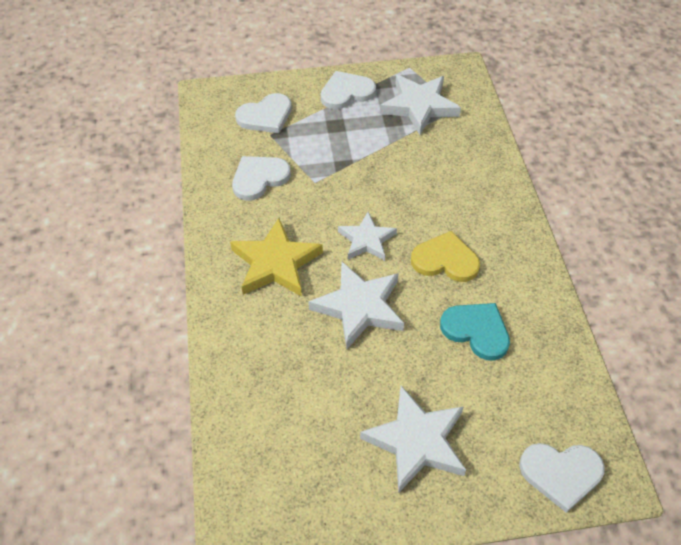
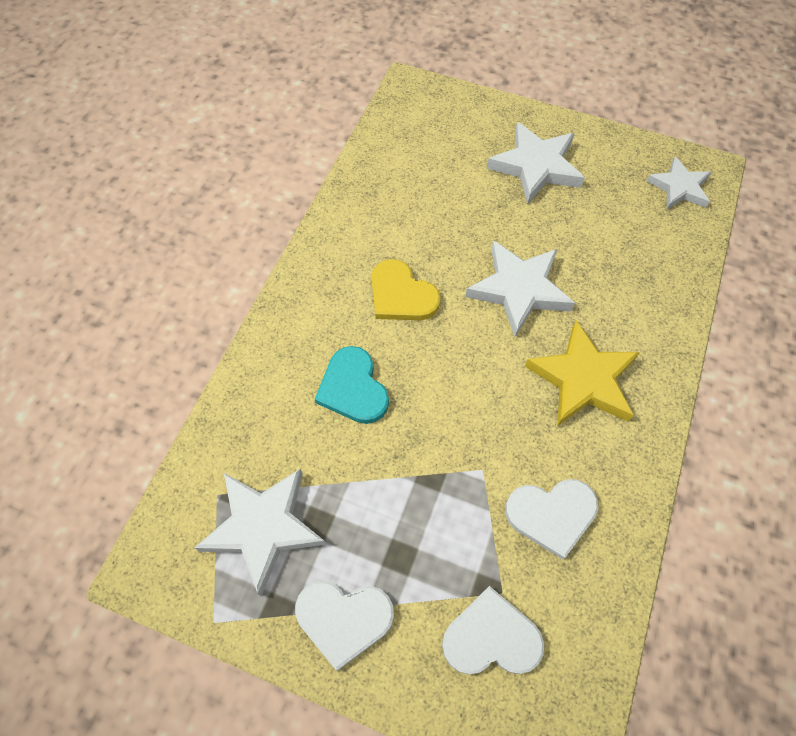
camera: 150 degrees left, 10 degrees up
white star [338,212,397,261] -> white star moved to [646,156,711,209]
turquoise heart [440,303,510,361] -> turquoise heart moved to [315,346,389,424]
white heart [519,443,605,513] -> none

